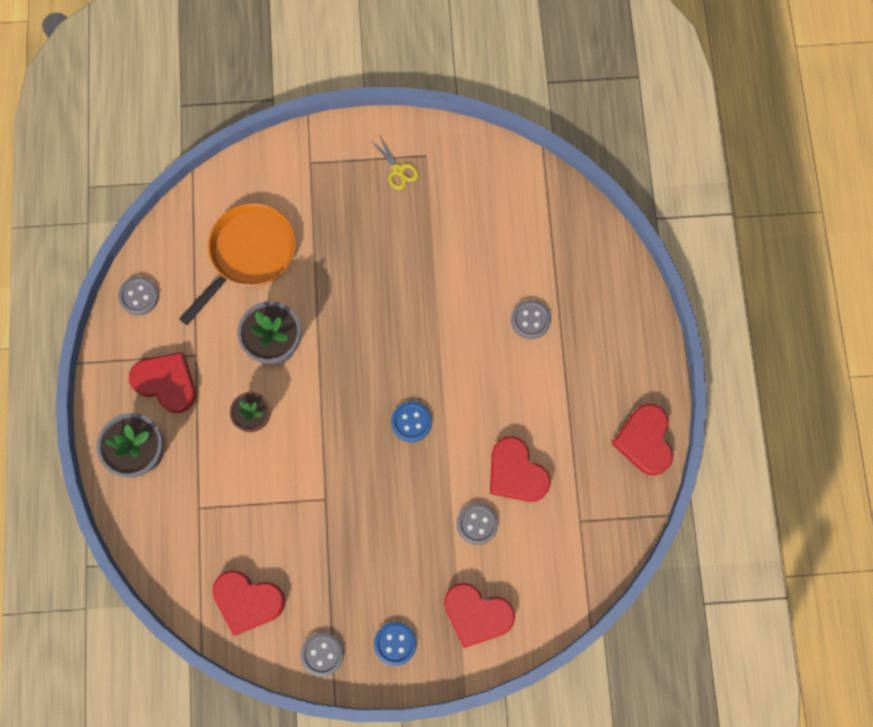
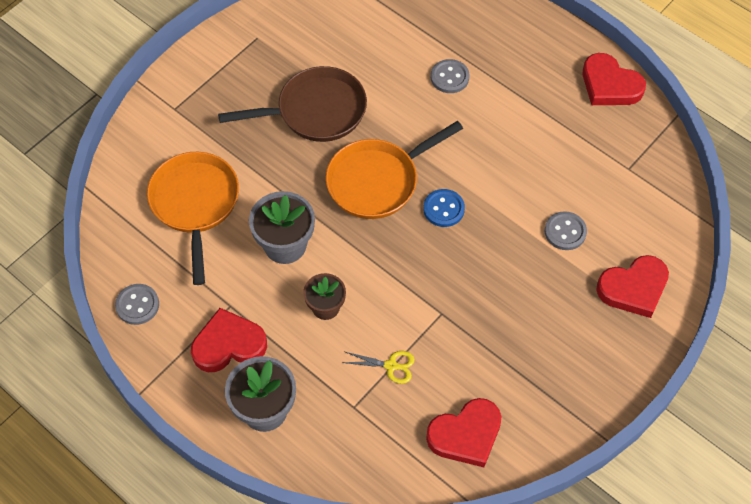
camera: 45 degrees left, 15 degrees down
grey button [301,633,344,677] -> none
yellow scissors [372,135,419,190] -> yellow scissors moved to [342,351,415,384]
blue button [374,622,417,666] -> none
red heart [490,436,551,502] -> none
none -> brown pan [218,66,367,142]
none -> orange pan [326,121,463,219]

